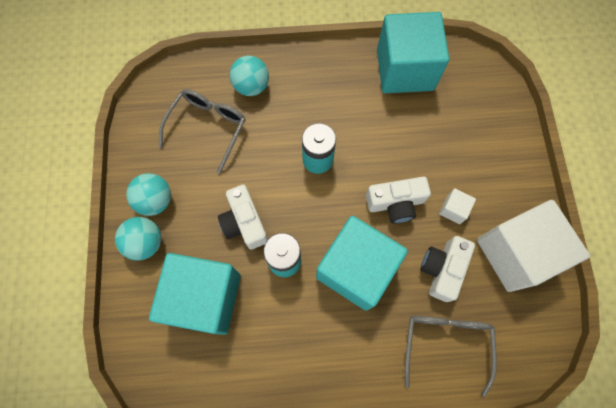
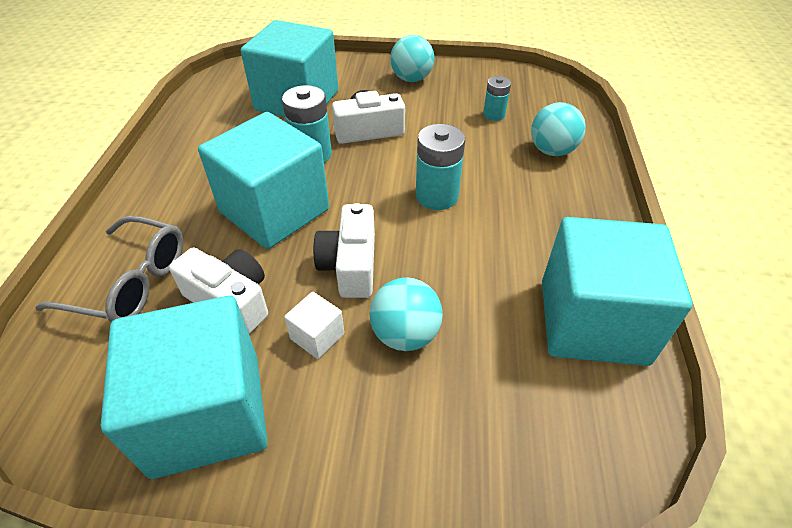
camera: 100 degrees right, 25 degrees down
turquoise ball [115,217,161,261] -> turquoise ball moved to [369,278,443,351]
grey glasses [159,89,245,174] -> turquoise battery [483,76,511,121]
white cube [477,200,590,292] -> turquoise cube [101,296,268,479]

